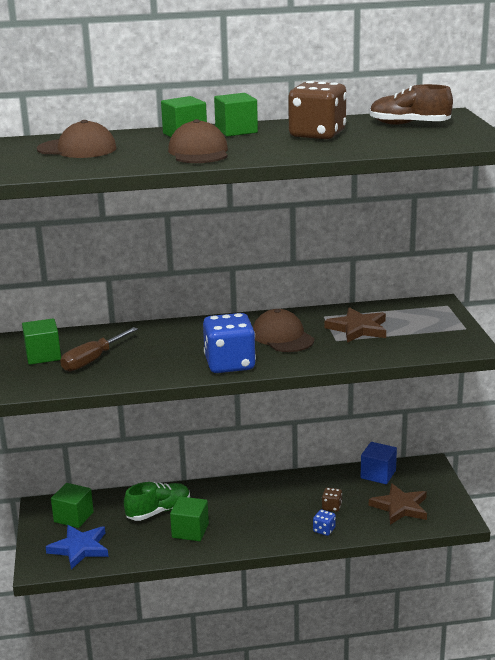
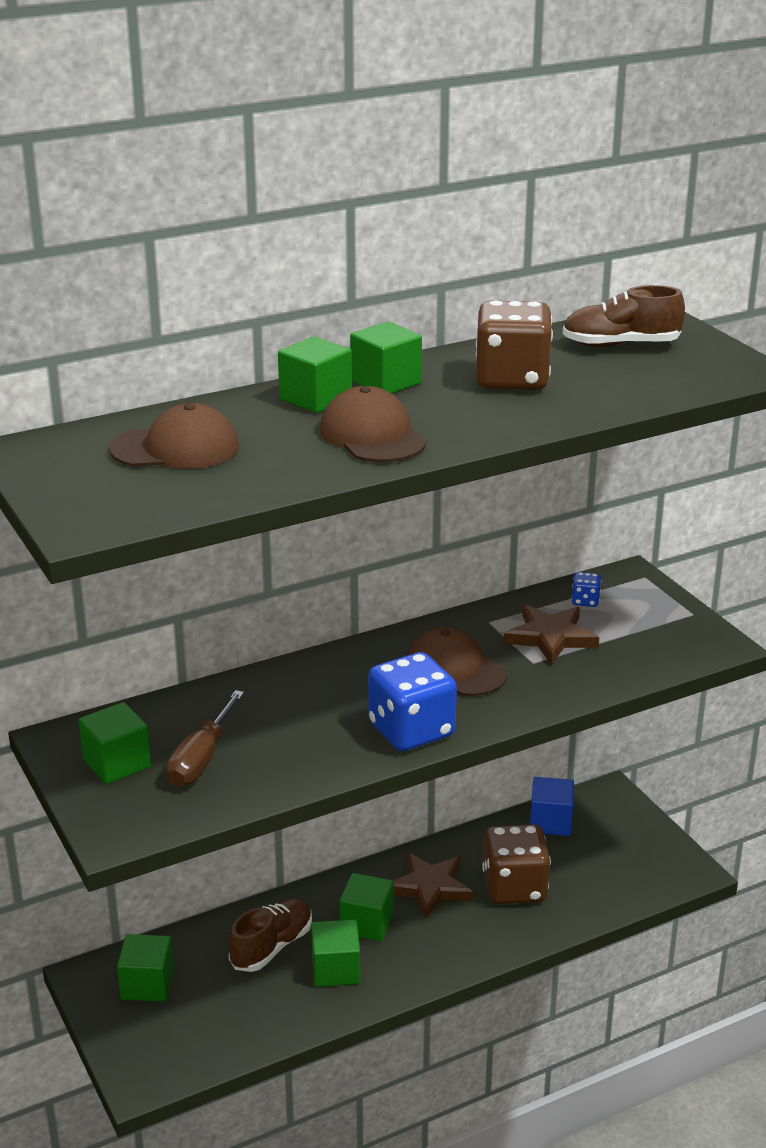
camera: 20 degrees left, 5 degrees up
blue star [46,525,108,569] -> none
green shoe [124,482,190,521] -> brown shoe [228,898,312,972]
blue dice [313,510,336,536] -> blue dice moved to [572,572,601,607]
brown dice [322,488,342,512] -> brown dice [482,824,551,904], size x2.31
brown star [369,483,427,525] -> brown star moved to [393,852,473,919]
none -> green cube [340,873,394,941]

